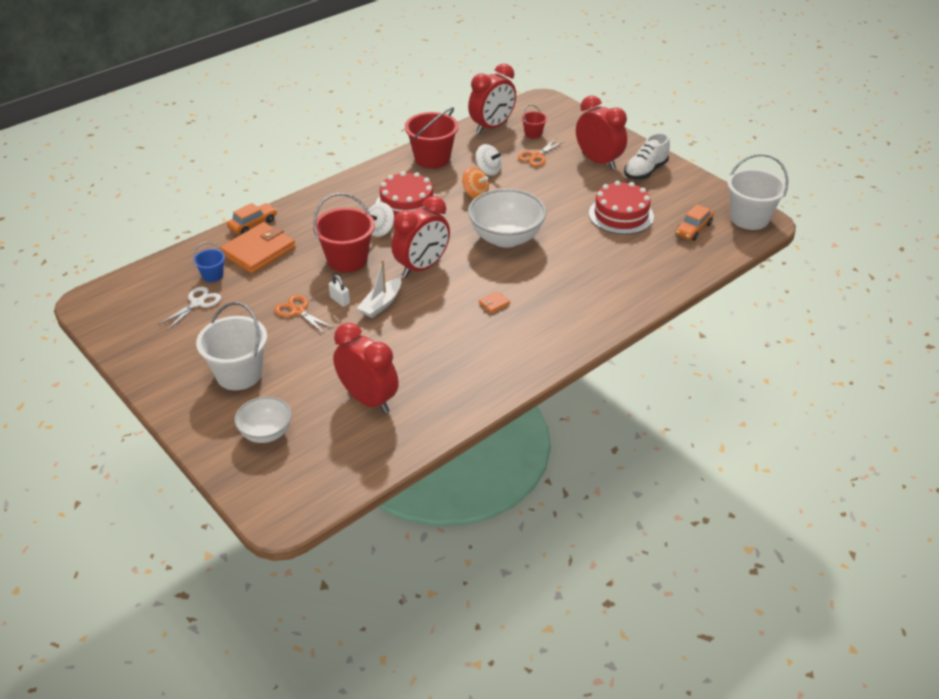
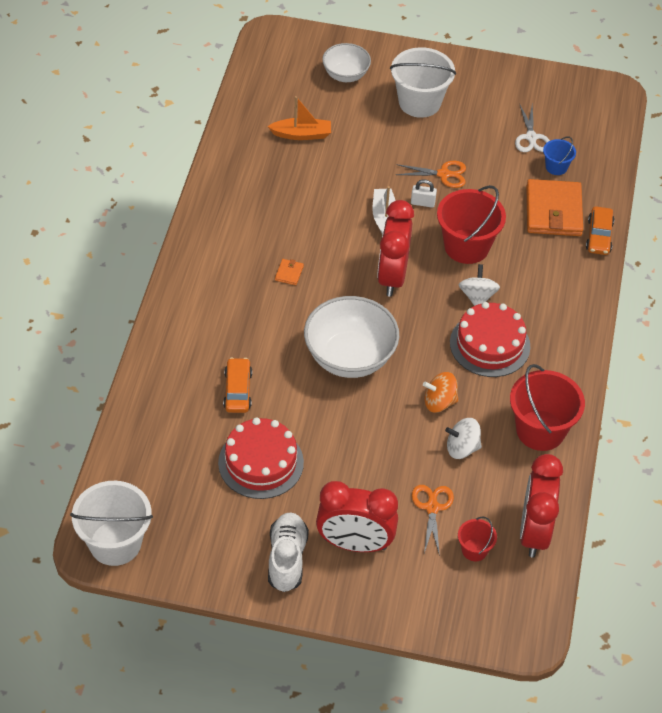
camera: 140 degrees right, 10 degrees up
red clock [333,323,399,413] -> orange boat [268,96,331,140]
orange car [675,204,714,241] -> orange car moved to [223,358,252,413]

